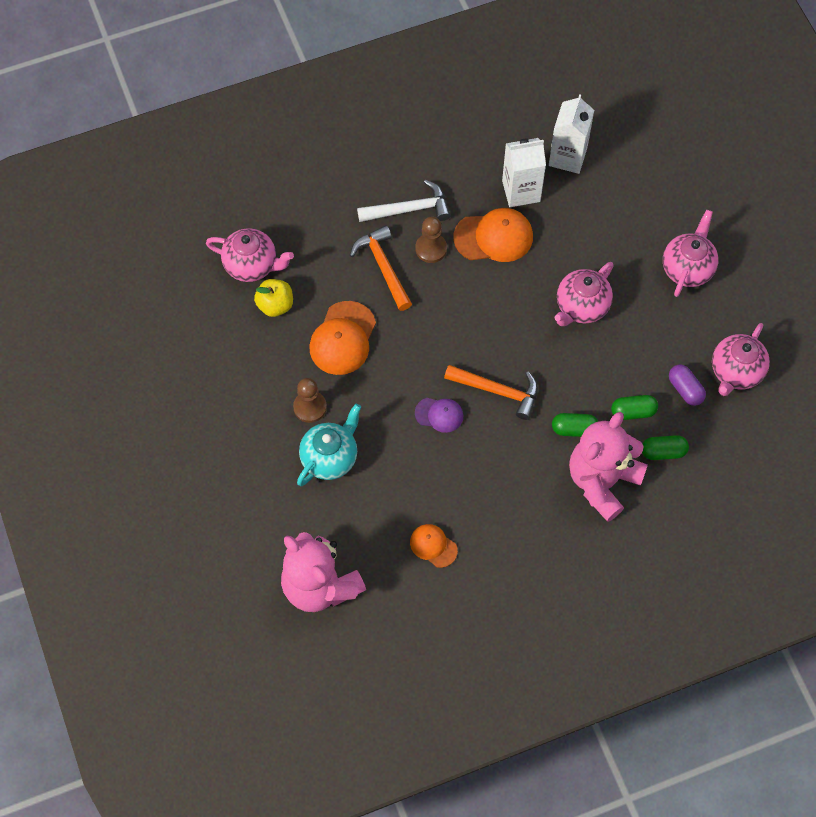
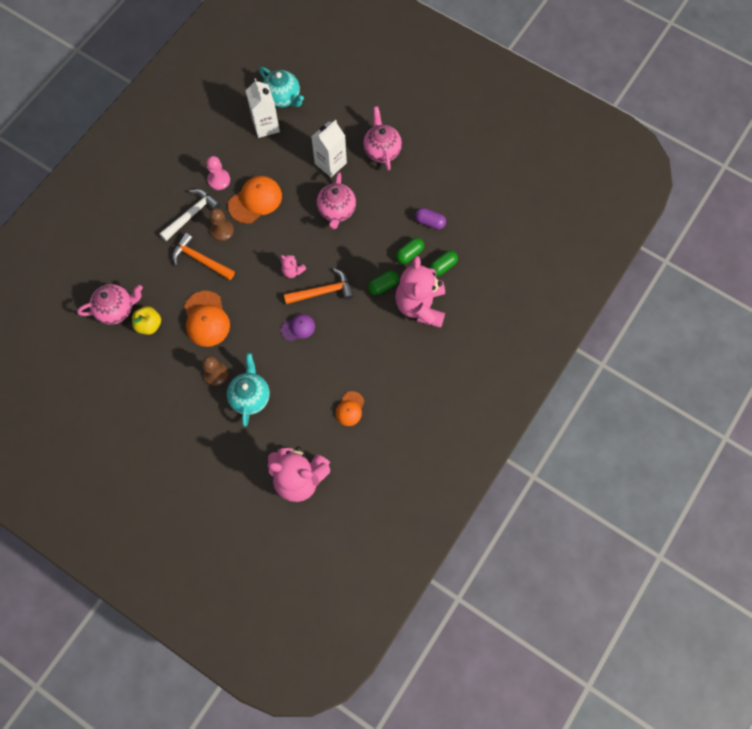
camera: 35 degrees left, 5 degrees up
orange cap [410,524,458,568] -> orange cap turned 75 degrees counterclockwise [336,391,364,426]
white carton [502,138,546,207] -> white carton moved to [311,120,347,177]
pink teapot [712,323,770,396] -> none
none -> pink pawn [206,156,230,190]
none -> turquoise teapot [259,67,304,107]
none -> pink teddy bear [280,254,306,278]

